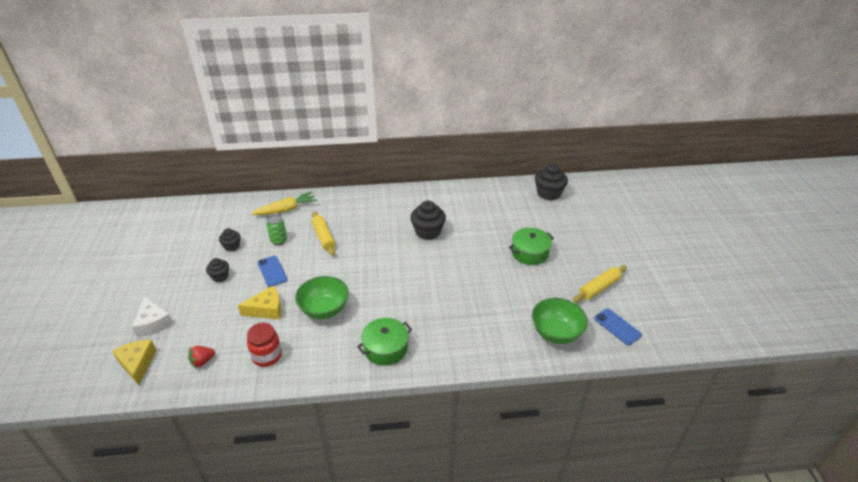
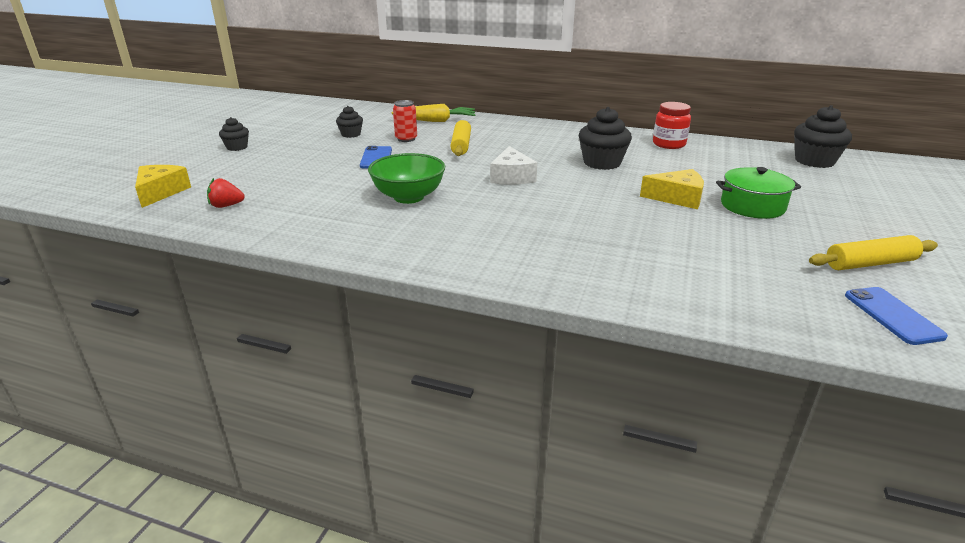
camera: 25 degrees right, 10 degrees down
white cheese [132,296,173,337] -> white cheese moved to [490,146,537,185]
black cupcake [206,258,229,282] -> black cupcake moved to [219,117,249,151]
yellow cheese [238,286,282,319] -> yellow cheese moved to [640,169,704,209]
red jar [247,323,282,367] -> red jar moved to [653,102,691,149]
green can [266,215,287,245] -> red can [393,100,417,142]
green pot [357,318,412,366] -> none
green bowl [532,298,588,344] -> none

